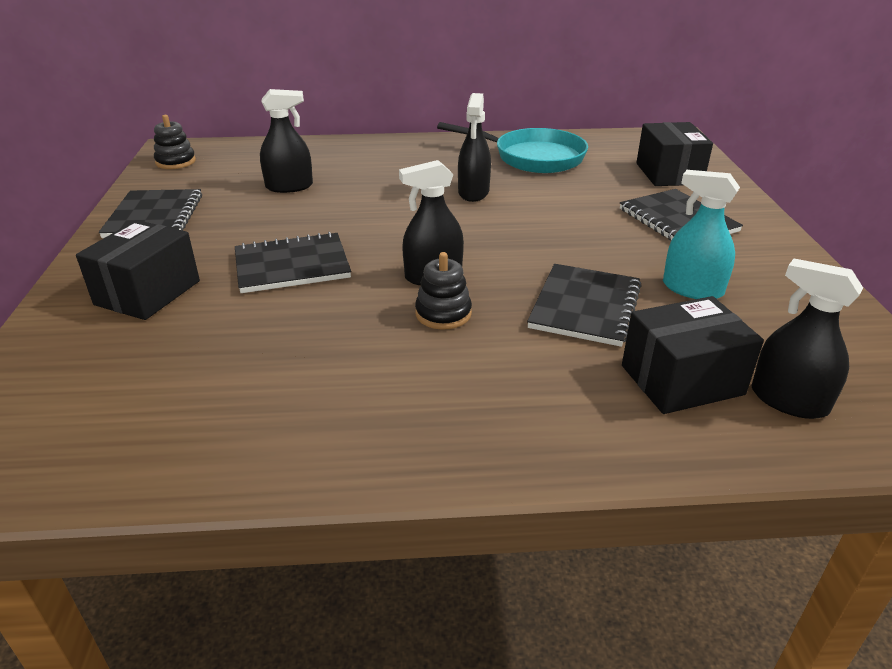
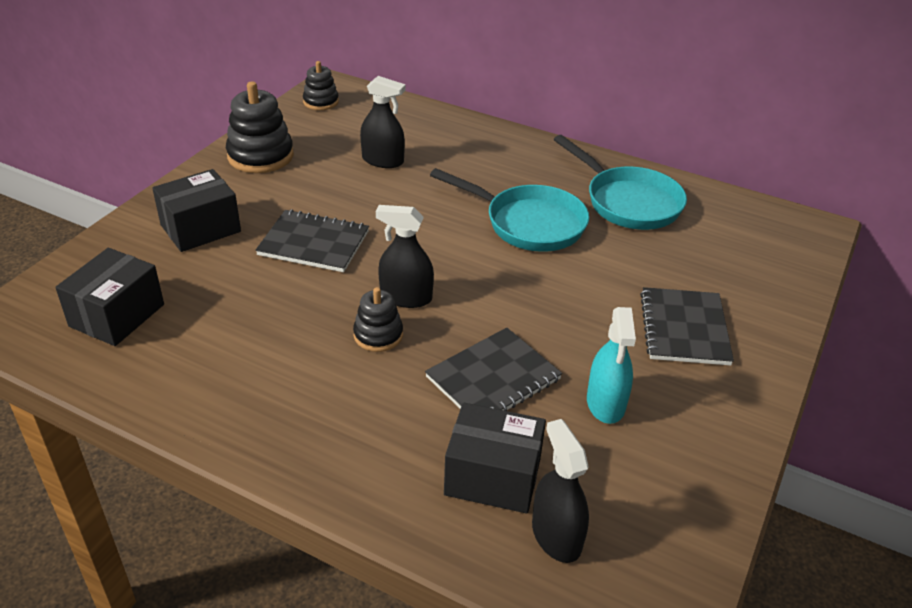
camera: 30 degrees right, 5 degrees up
black notebook [98,189,202,238] -> black stacking toy [226,81,294,173]
black spray bottle [458,93,491,202] -> turquoise pan [430,168,589,252]
black box [636,122,713,186] -> black box moved to [55,248,164,346]
turquoise spray bottle [663,170,740,299] -> turquoise spray bottle turned 150 degrees counterclockwise [587,307,636,424]

